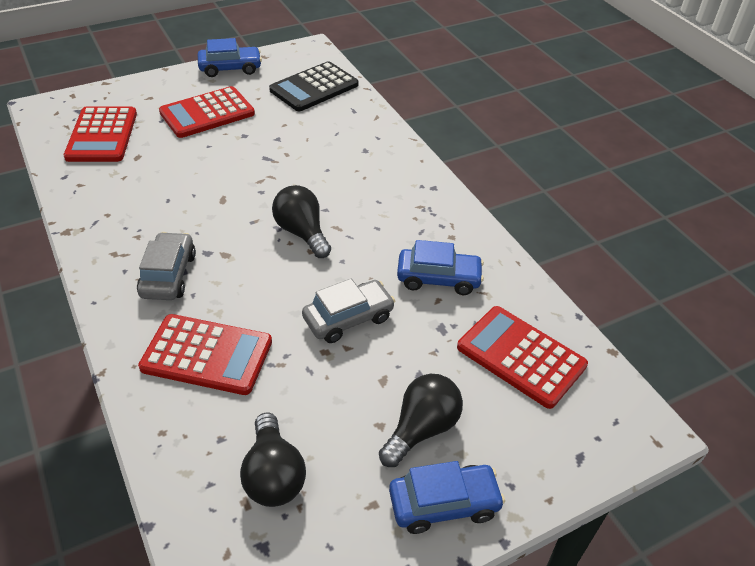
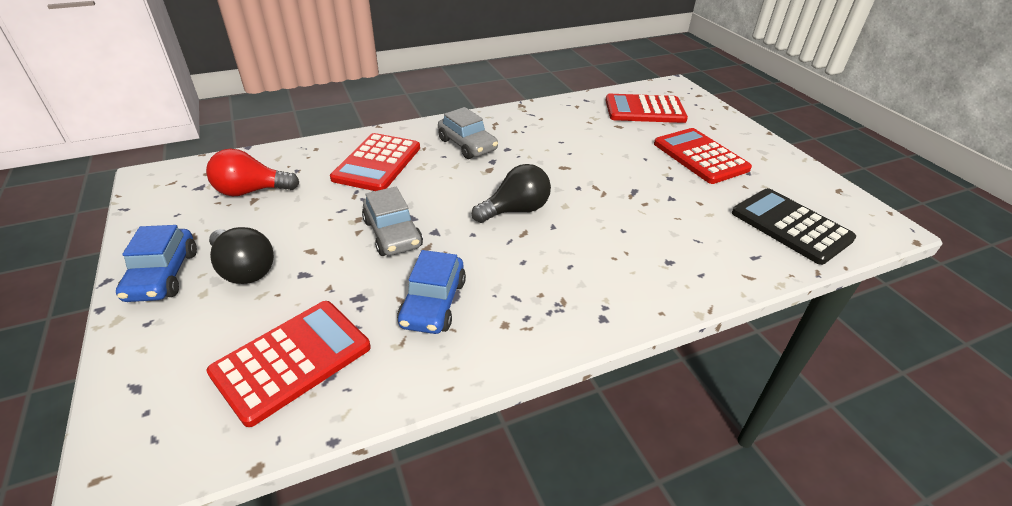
camera: 95 degrees right, 5 degrees down
grey car [137,232,196,300] -> grey car turned 45 degrees clockwise [438,107,498,159]
blue car [198,38,262,77] -> none
black light bulb [240,413,306,507] -> red light bulb [206,149,299,196]

